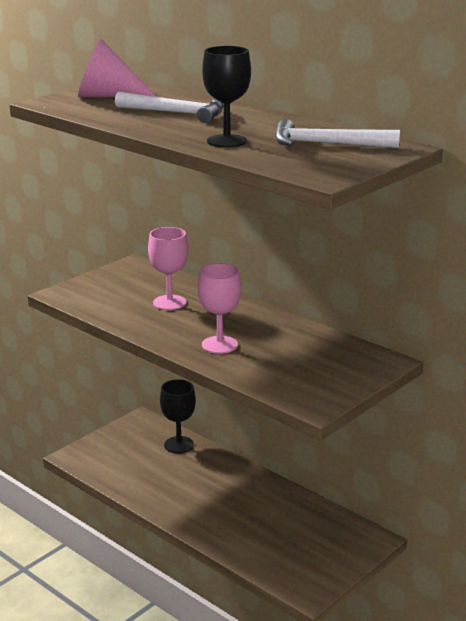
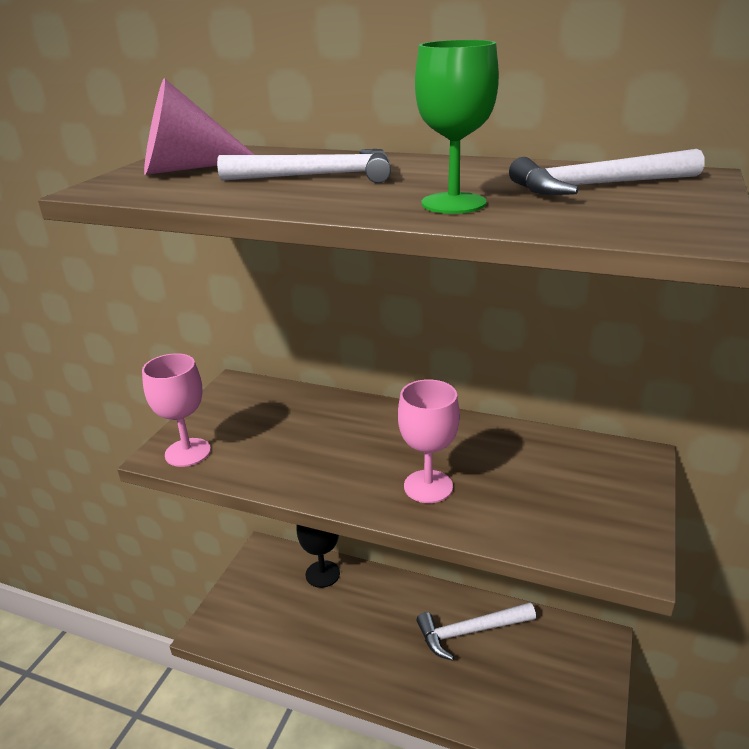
camera: 20 degrees left, 5 degrees up
pink goblet [148,227,188,310] -> pink goblet moved to [142,353,211,467]
black goblet [202,46,251,147] -> green goblet [415,40,499,214]
none -> white hammer [416,602,536,661]

